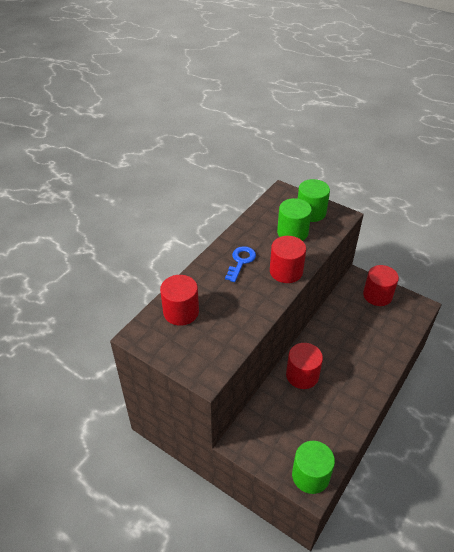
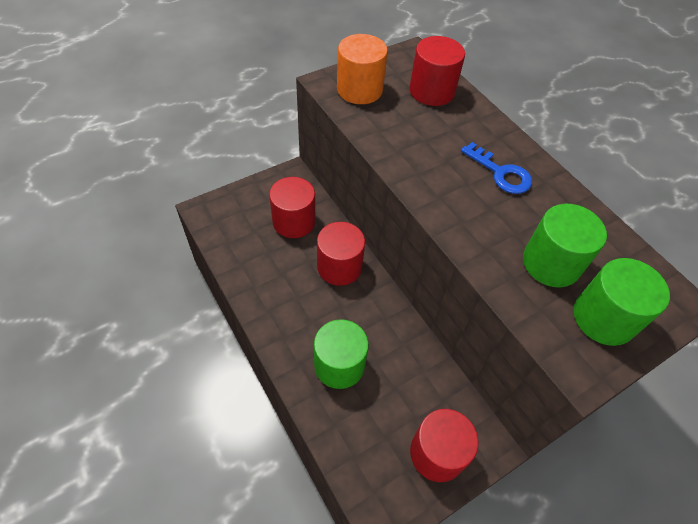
camera: 110 degrees right, 10 degrees up
red cylinder [270,236,306,283] -> red cylinder moved to [269,177,315,238]
green cylinder [292,441,335,494] -> green cylinder moved to [314,319,369,389]
none -> orange cylinder [337,34,388,104]

